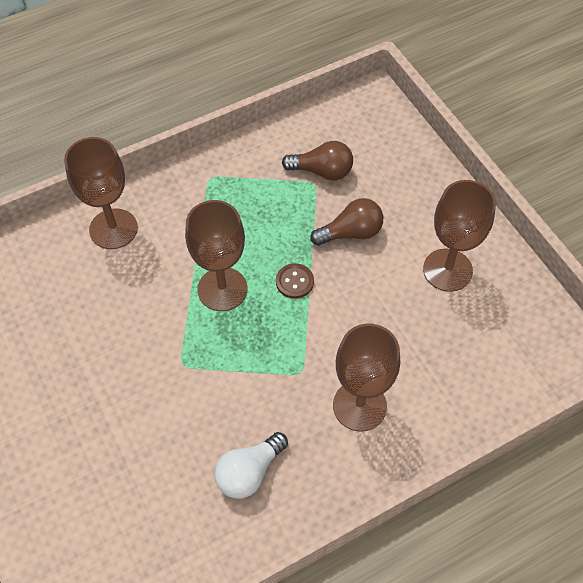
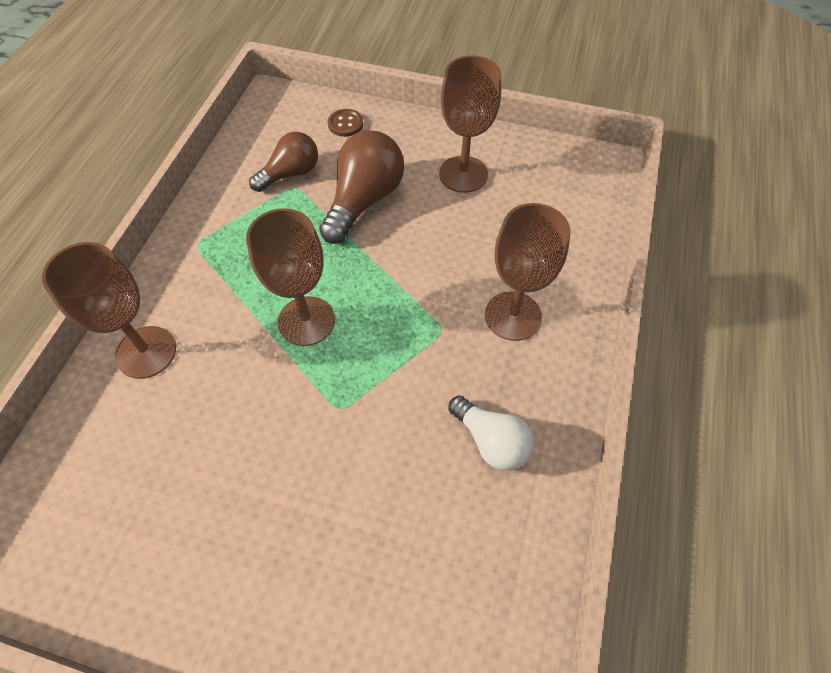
camera: 45 degrees left, 0 degrees up
white light bulb [214,432,288,499] -> white light bulb turned 45 degrees counterclockwise [448,395,534,471]
brown button [276,263,314,299] -> brown button moved to [328,109,363,137]
brown light bulb [310,198,383,246] -> brown light bulb [319,130,404,244], size x1.53

